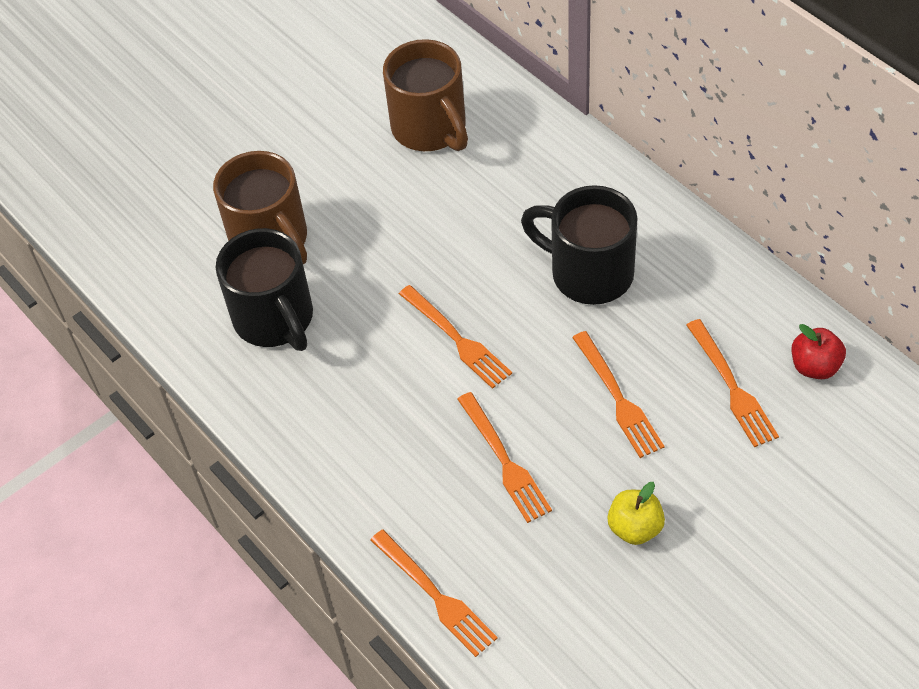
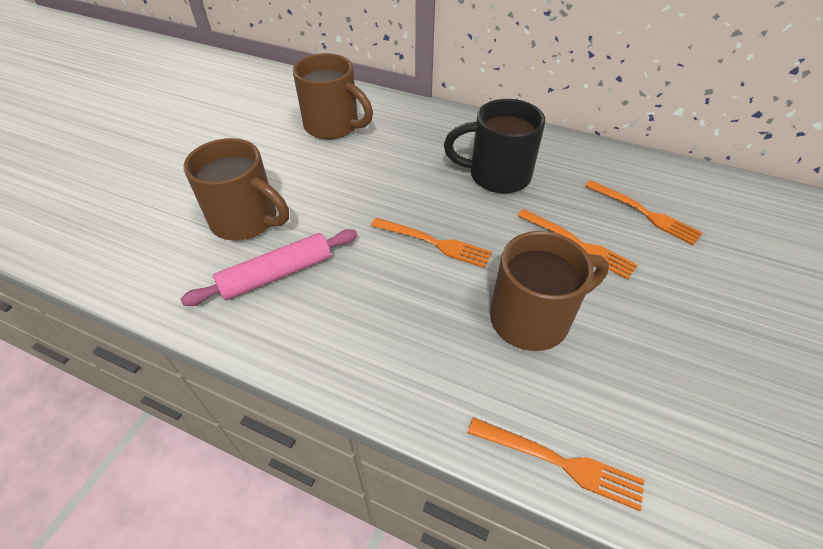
camera: 30 degrees left, 5 degrees down
black mug [216,228,313,351] -> pink rolling pin [180,229,357,306]
orange fork [457,392,552,523] -> brown mug [490,231,609,351]
yellow apple [607,482,665,545] -> none
red apple [792,324,846,379] -> none

